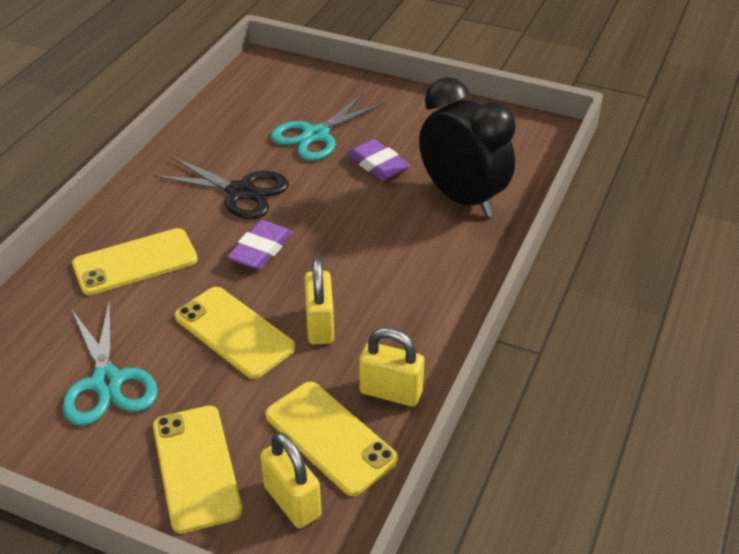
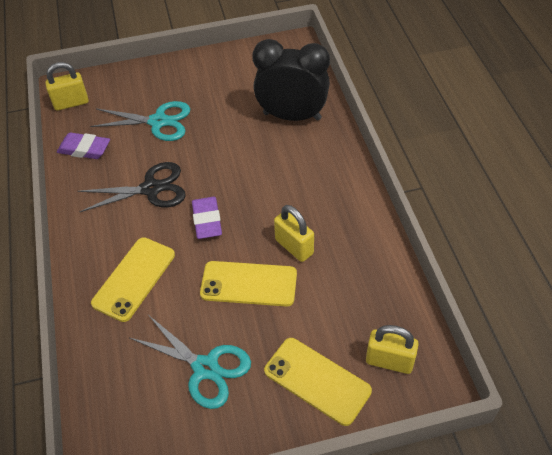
camera: 35 degrees left, 10 degrees up
yellow phone [265,382,398,496] -> none
turquoise scissors [270,93,385,161] -> turquoise scissors turned 90 degrees counterclockwise [90,101,190,141]
purple eraser [347,139,411,181] -> purple eraser moved to [57,132,110,159]
yellow padlock [359,328,424,407] -> yellow padlock moved to [45,62,89,111]

